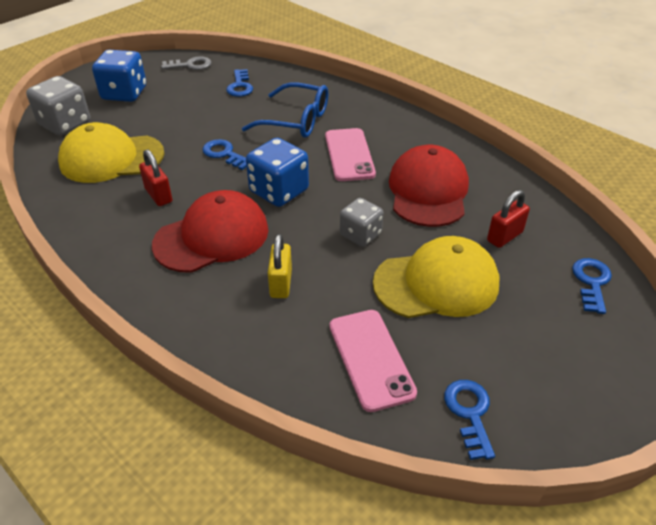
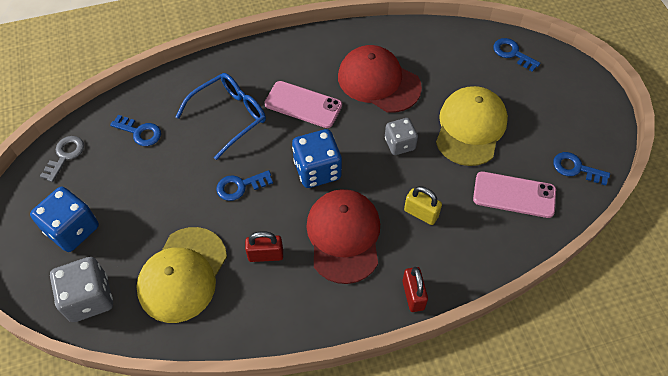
camera: 60 degrees left, 15 degrees up
red padlock [487,190,530,248] -> red padlock moved to [402,267,428,312]

